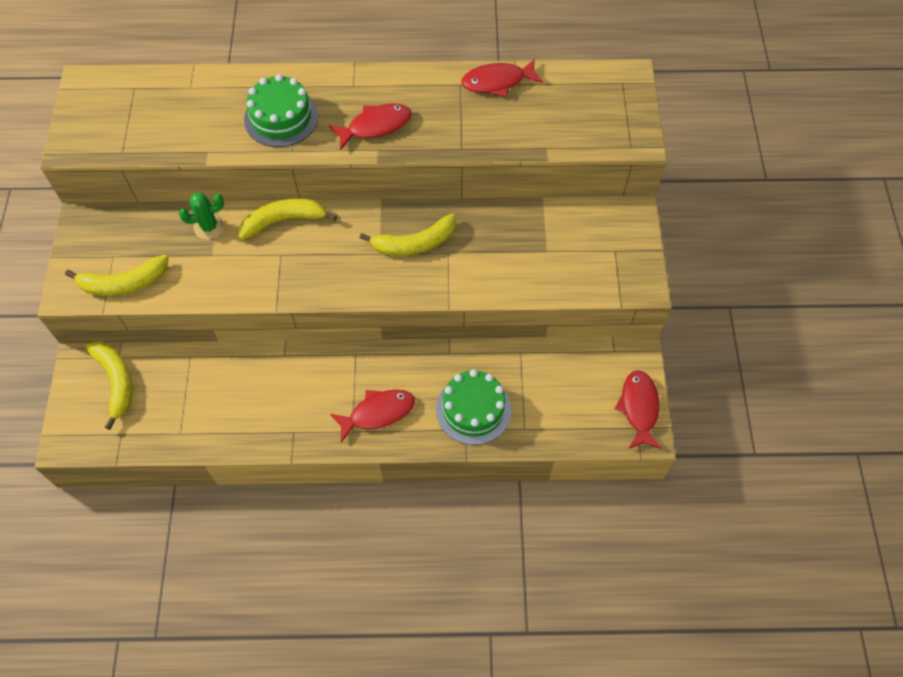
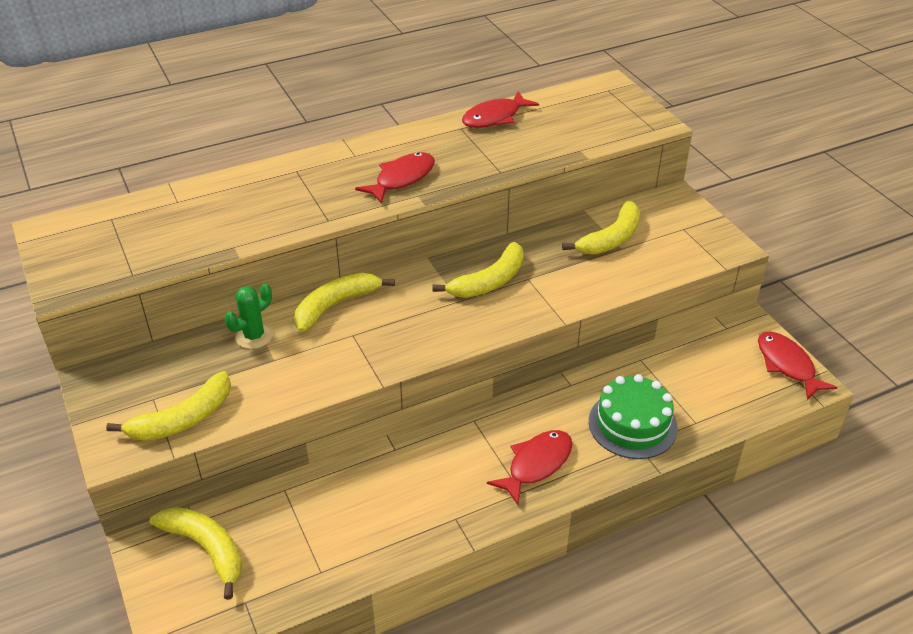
camera: 25 degrees left, 20 degrees down
green cake [244,74,318,147] -> none
none -> yellow banana [562,201,640,254]

